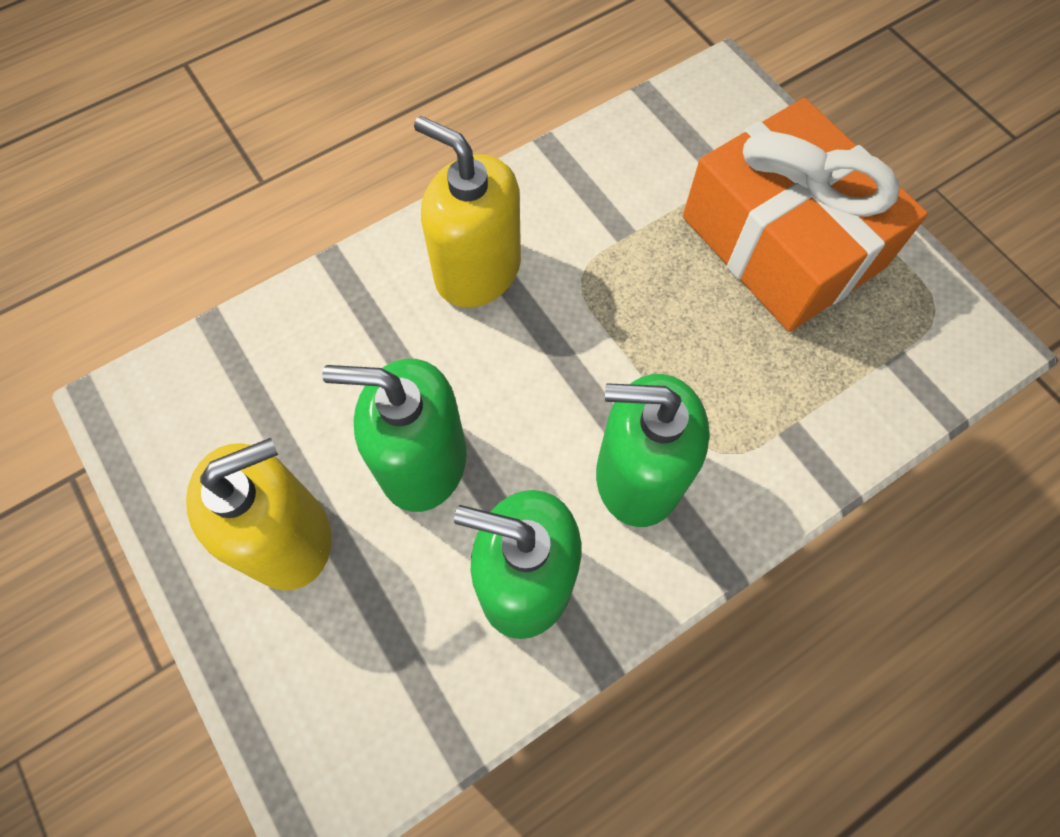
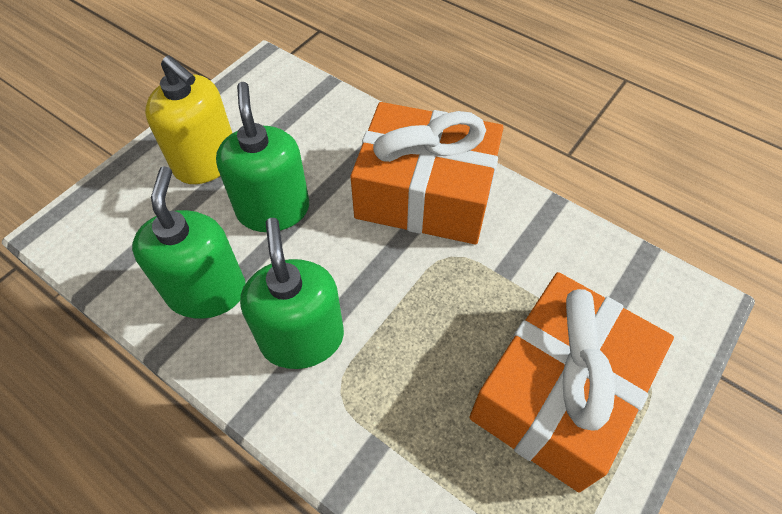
camera: 70 degrees right, 10 degrees down
yellow soap dispenser [414,116,521,308] -> orange gift [350,102,504,244]

